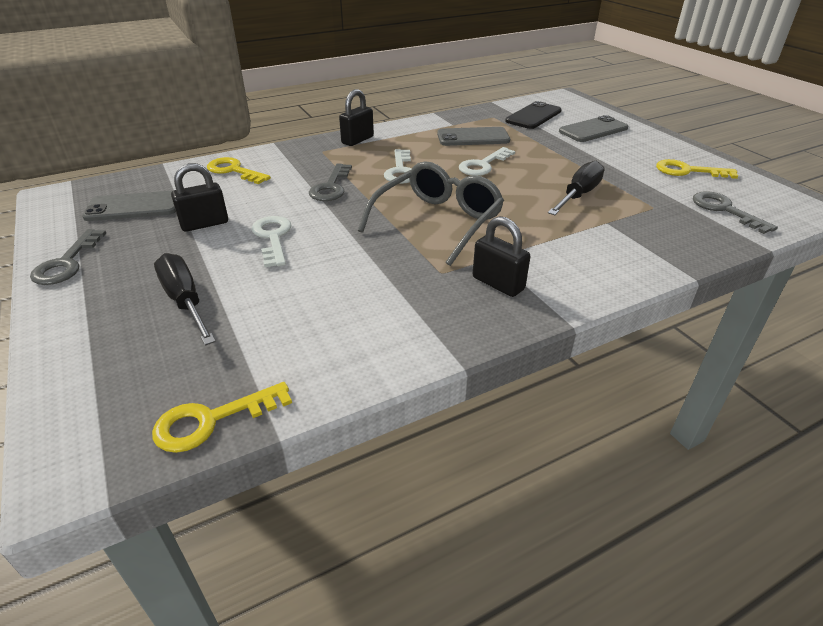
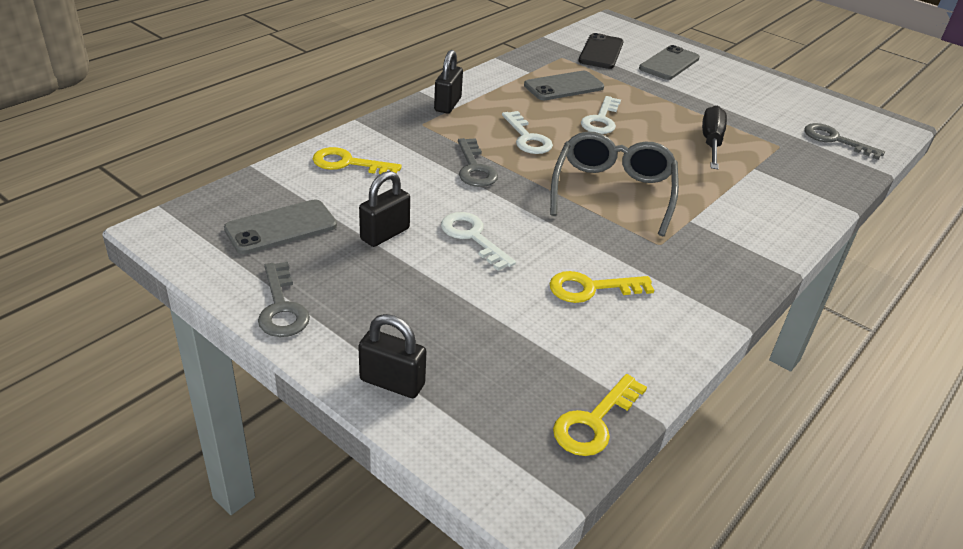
camera: 25 degrees left, 0 degrees up
black screwdriver [154,253,216,346] -> none
black padlock [473,216,530,297] -> black padlock moved to [358,314,426,398]
yellow key [656,159,738,179] -> yellow key moved to [549,271,654,303]

